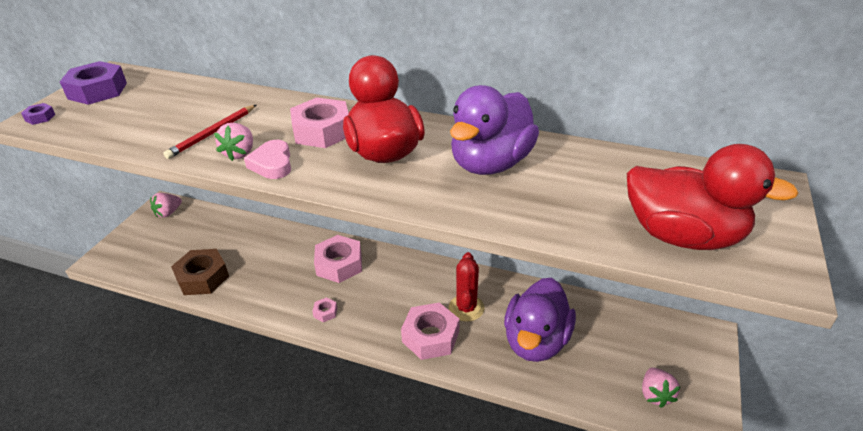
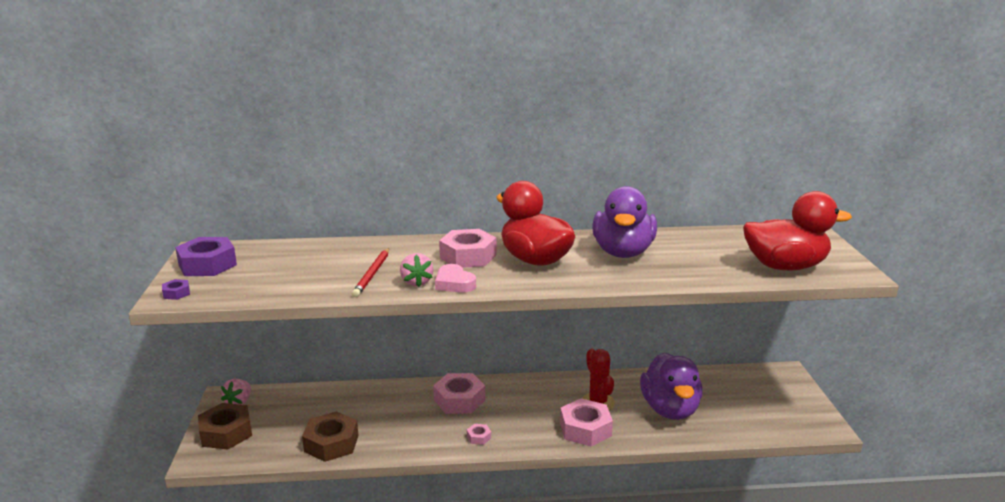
camera: 25 degrees left, 15 degrees down
pink strawberry [642,368,681,408] -> none
none -> brown nut [198,403,252,449]

